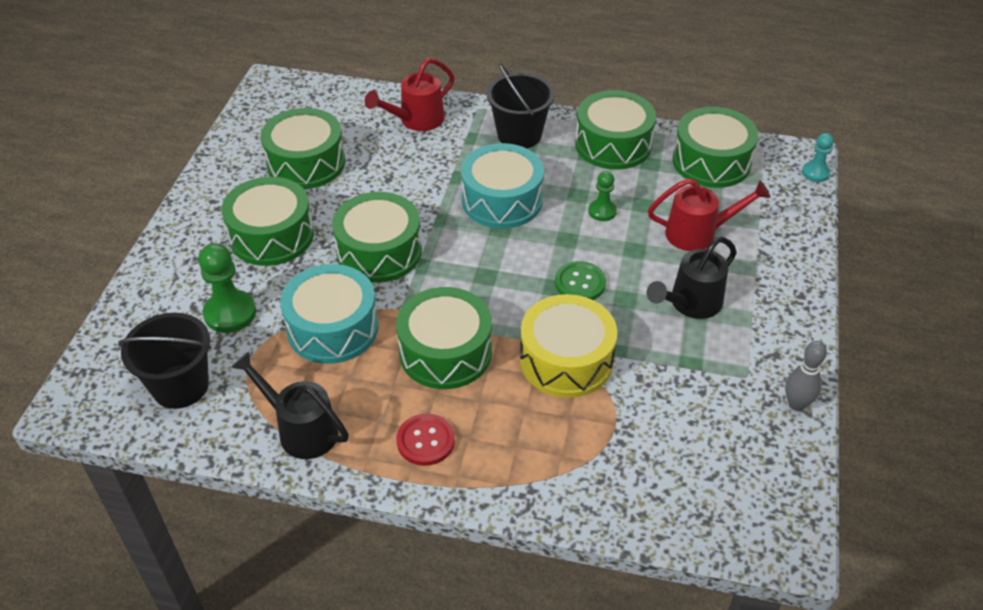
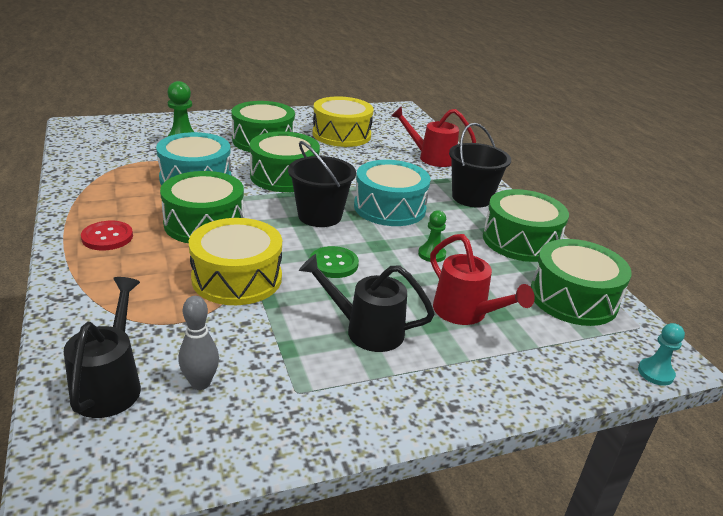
camera: 55 degrees right, 15 degrees down
black bucket [118,313,211,409] -> black bucket moved to [288,141,356,227]
black watering can [231,352,349,459] -> black watering can moved to [64,277,141,418]
green drum [261,108,345,189] -> yellow drum [313,97,374,147]
grey bowling pin [785,341,827,411] -> grey bowling pin moved to [179,296,219,390]

